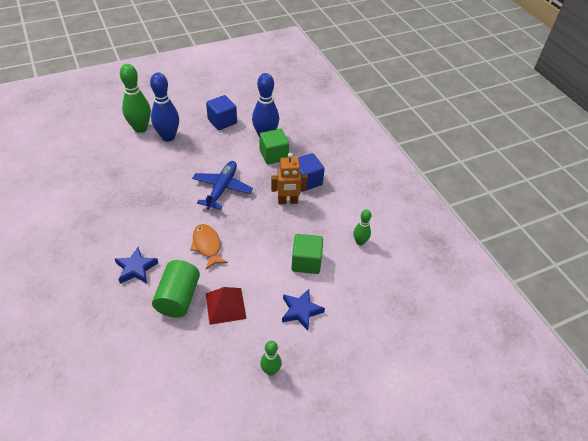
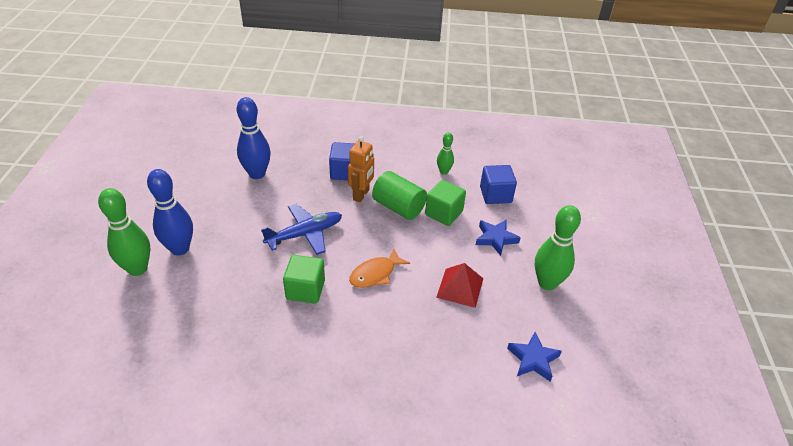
camera: 60 degrees left, 5 degrees down
blue star [115,247,158,284] -> blue star moved to [507,332,562,381]
green cylinder [152,260,200,318] -> green cylinder moved to [372,171,427,220]
orange fish [190,224,228,269] -> orange fish turned 45 degrees counterclockwise [349,249,410,288]
blue plane [192,161,253,210] -> blue plane turned 105 degrees clockwise [261,204,342,255]
blue cube [206,95,237,130] -> blue cube moved to [480,165,517,204]
green cube [260,129,289,164] -> green cube moved to [283,255,325,304]
green bowling pin [260,341,281,376] -> green bowling pin [535,205,581,290], size x1.82

